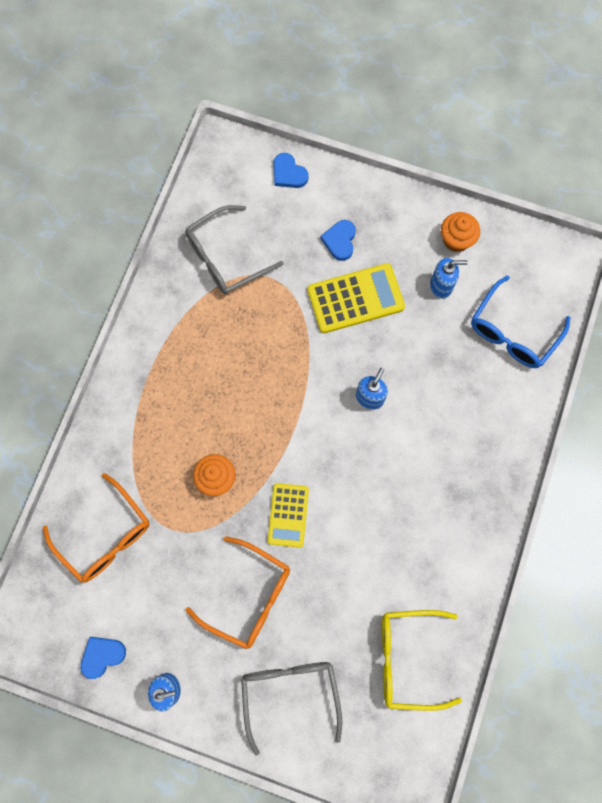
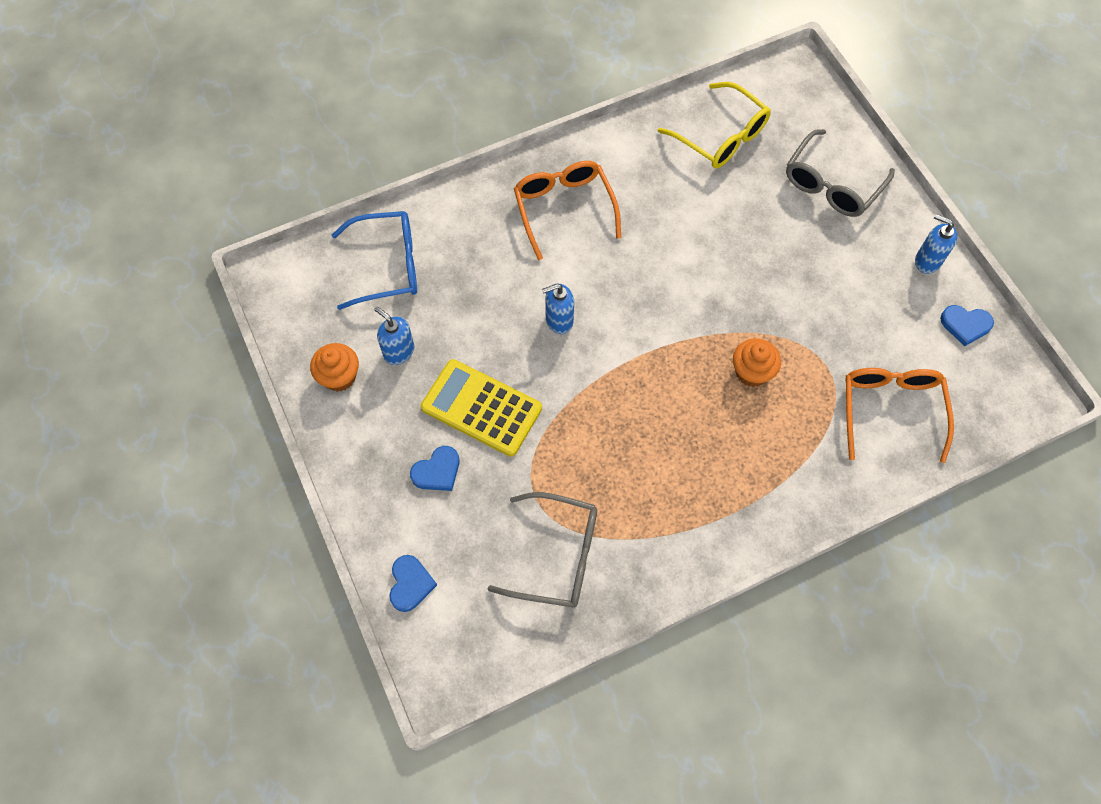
camera: 135 degrees left, 10 degrees down
orange glasses [185,536,290,649] -> orange glasses moved to [514,161,621,260]
yellow calculator [268,483,309,548] -> none

